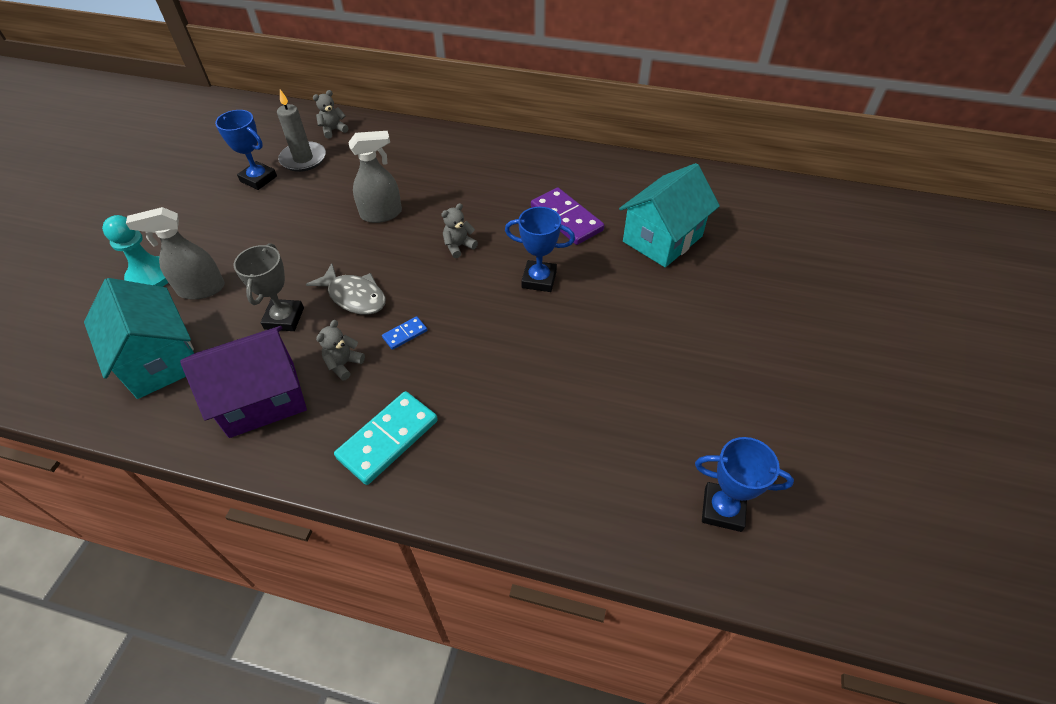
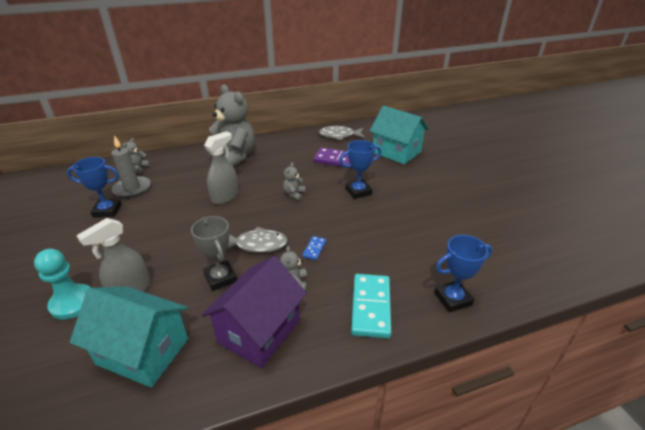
camera: 35 degrees left, 15 degrees down
turquoise house [619,163,720,267] -> turquoise house turned 60 degrees counterclockwise [370,106,429,164]
blue trophy [695,437,794,532] -> blue trophy moved to [434,235,492,312]
none -> grey teddy bear [207,84,255,167]
none -> grey fish [319,126,365,140]

